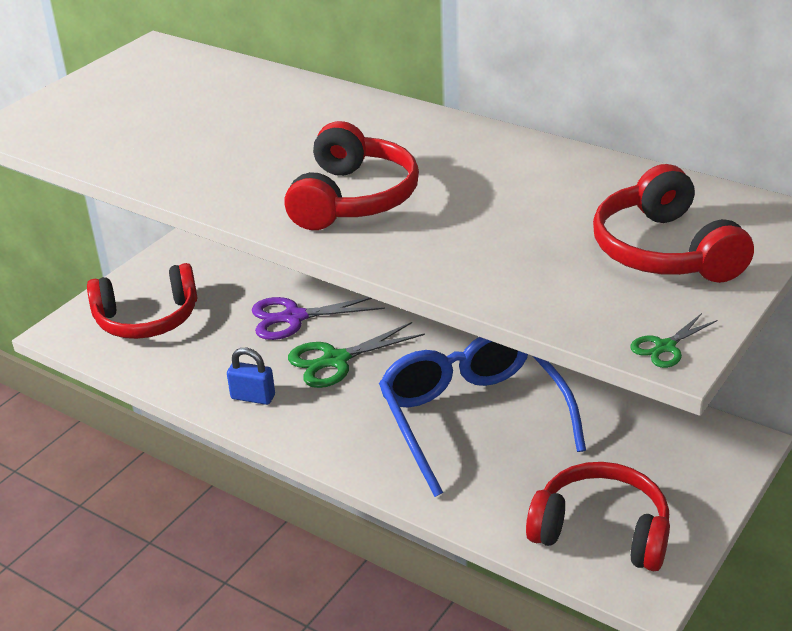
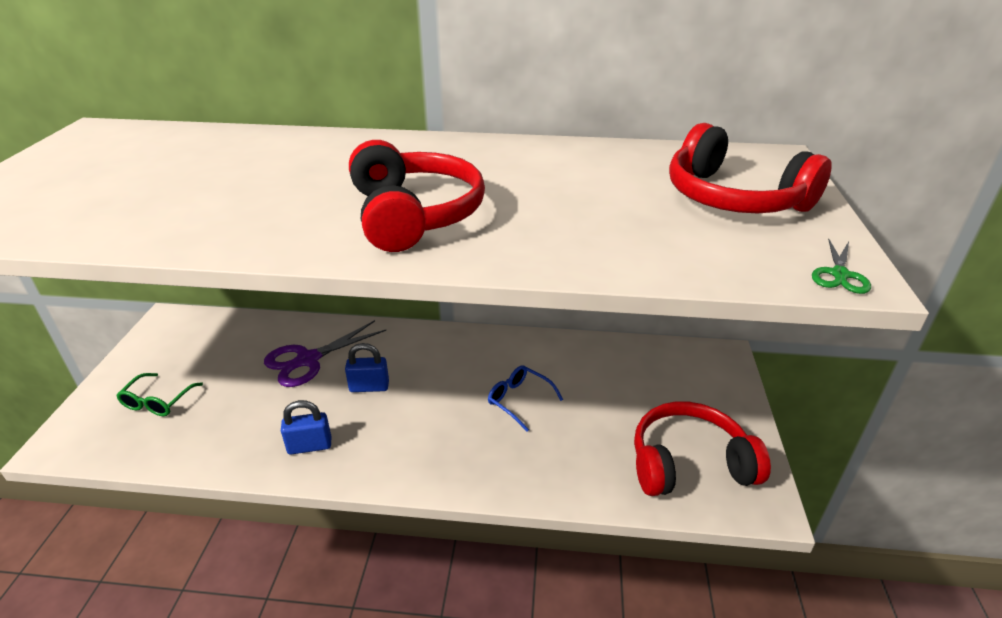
camera: 30 degrees left, 0 degrees up
red headphones [87,263,197,339] -> green glasses [116,373,203,416]
green scissors [288,322,425,388] -> blue padlock [345,343,389,392]
blue glasses [379,337,586,497] -> blue glasses [488,365,563,431], size x0.41

